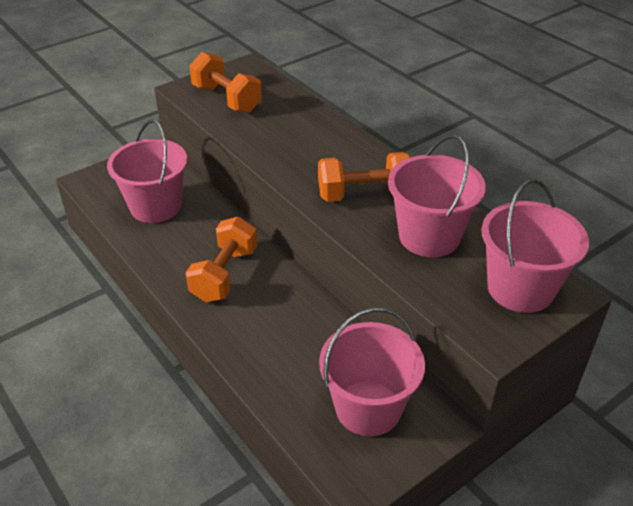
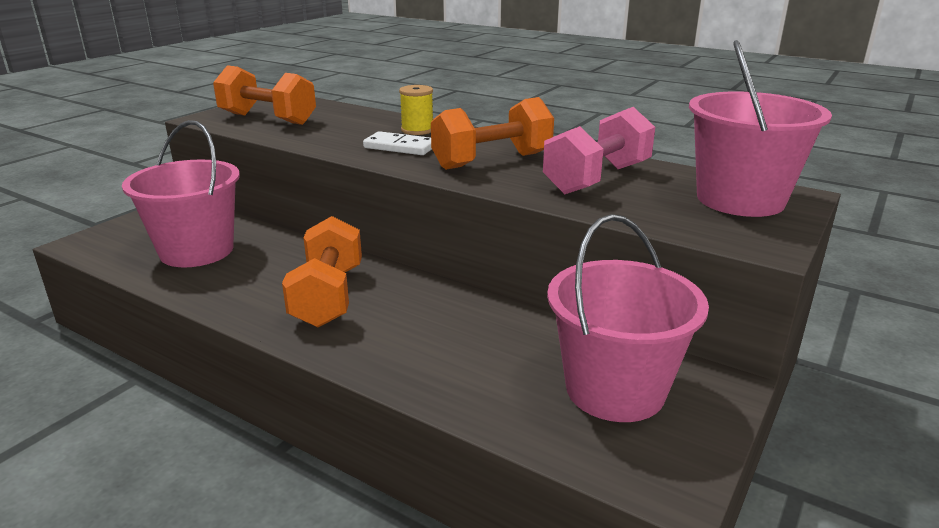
camera: 20 degrees left, 15 degrees down
pink bucket [388,134,486,257] -> pink dumbbell [543,107,655,194]
none -> white domino [363,131,432,155]
none -> yellow spool [399,85,433,135]

